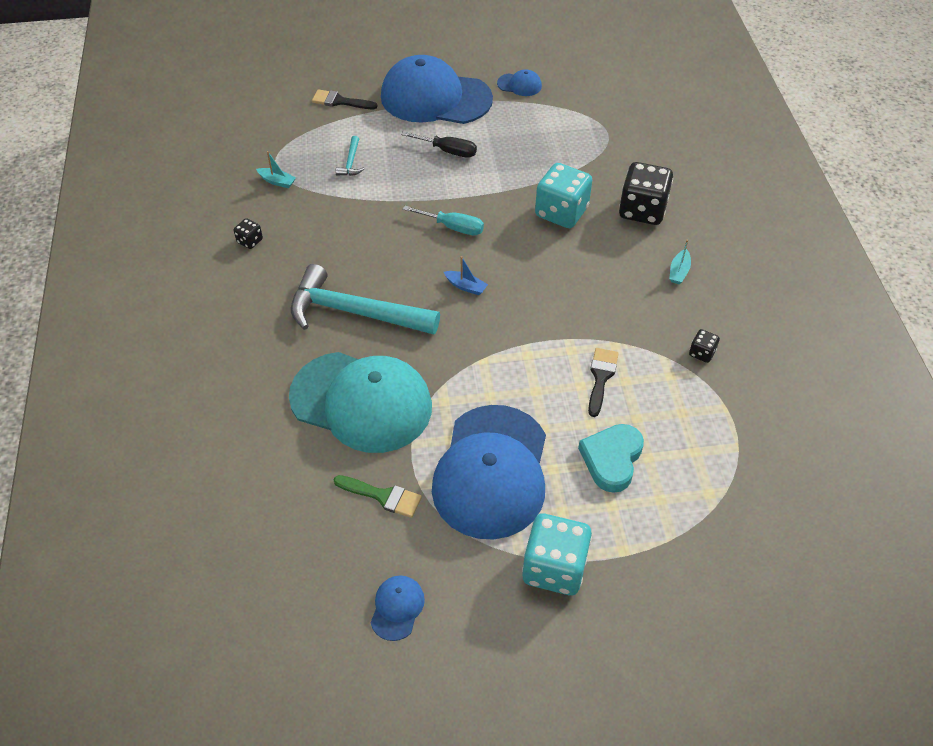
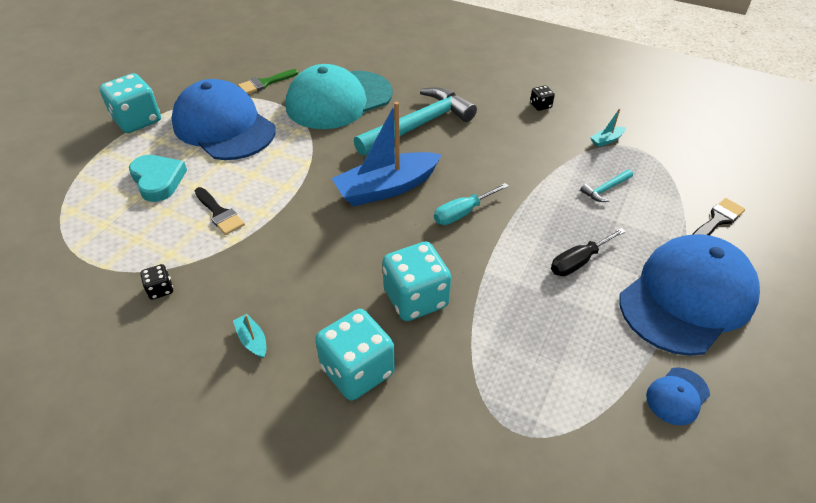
camera: 125 degrees right, 5 degrees down
turquoise hammer [336,136,364,176] -> turquoise hammer turned 75 degrees counterclockwise [580,169,633,202]
blue cap [371,576,425,641] -> none
blue boat [444,256,488,295] -> blue boat [332,102,442,206], size x2.48
black dice [619,162,673,225] -> turquoise dice [315,309,395,401]

